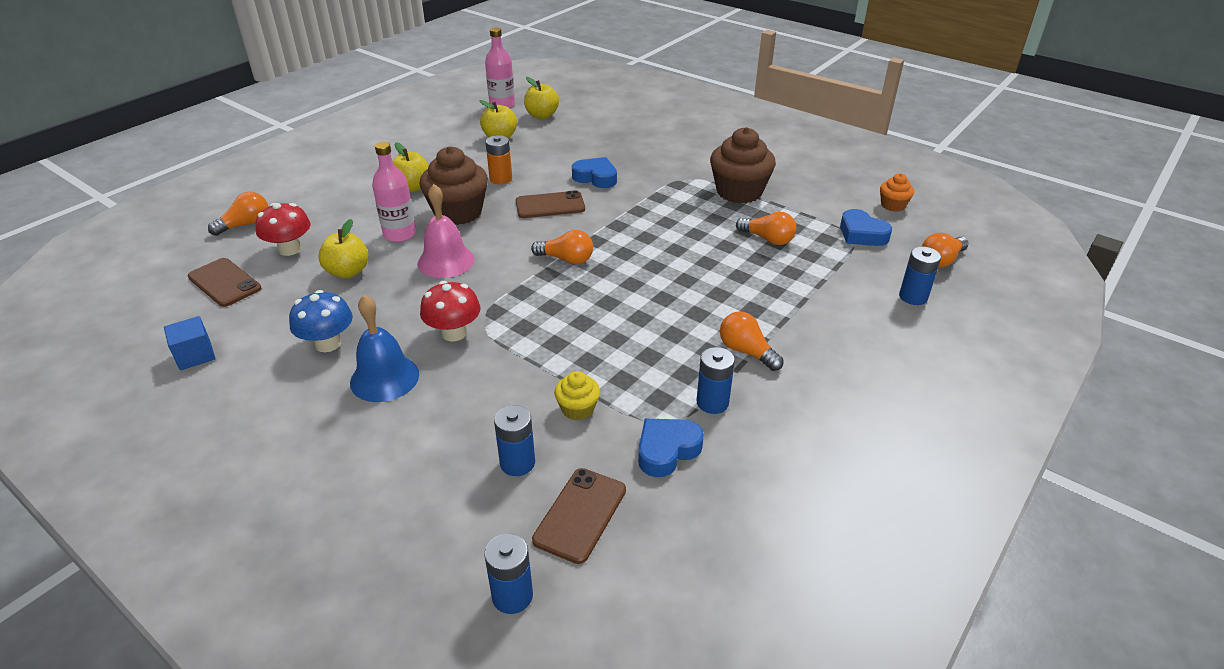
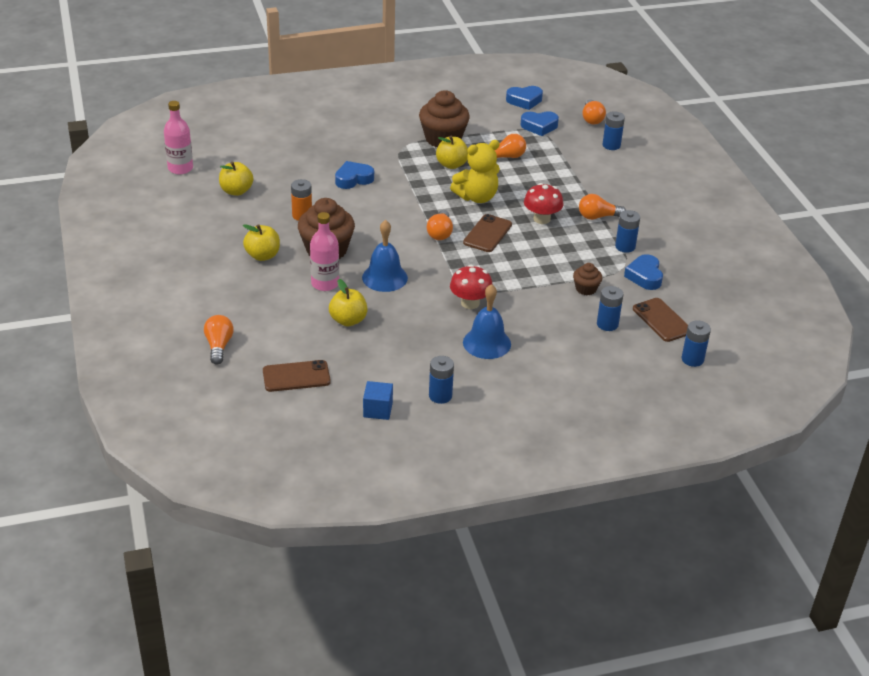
camera: 55 degrees left, 0 degrees up
red mushroom [255,203,311,256] -> red mushroom moved to [524,183,563,224]
blue mushroom [289,290,353,352] -> none
pink bell [417,184,475,278] -> blue bell [362,220,408,292]
brown phone [516,190,585,218] -> brown phone moved to [463,214,512,252]
yellow apple [524,77,559,119] -> yellow apple moved to [436,136,468,169]
orange light bulb [531,230,593,264] -> orange light bulb turned 135 degrees clockwise [427,210,453,240]
yellow cupcake [554,371,600,421] -> brown cupcake [573,263,603,295]
orange cupcake [880,174,914,212] -> blue heart [506,86,543,110]
none -> blue battery [429,356,454,404]
none -> yellow teddy bear [450,140,500,203]

